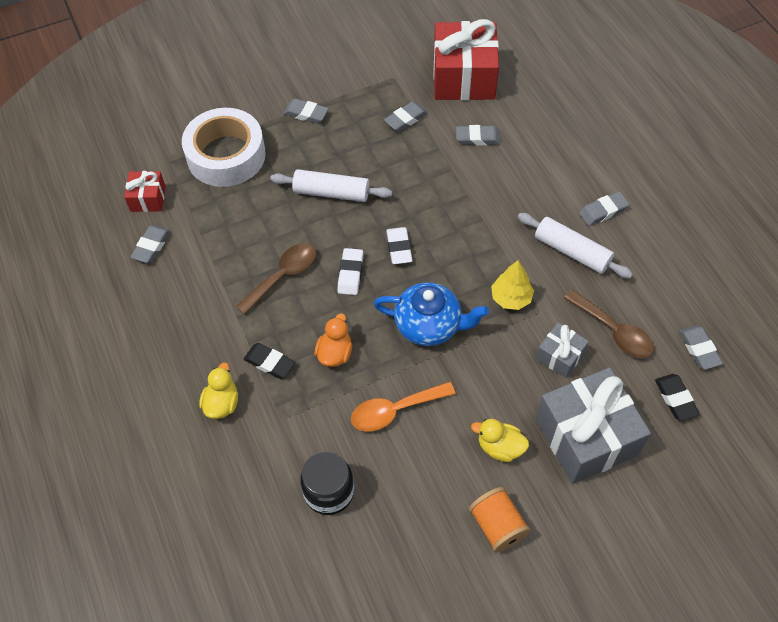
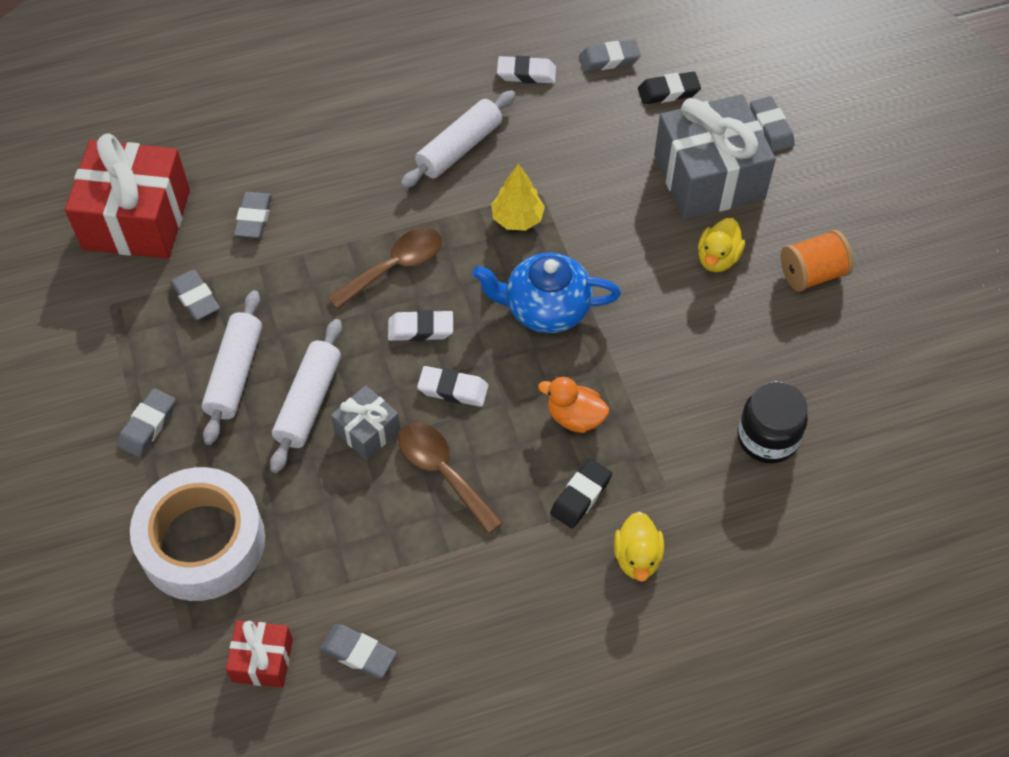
camera: 85 degrees left, 0 degrees up
yellow duck [199,362,238,419] -> yellow duck turned 105 degrees counterclockwise [614,512,664,582]
orange spoon [351,382,456,432] -> none
blue teapot [374,282,489,346] -> blue teapot turned 105 degrees counterclockwise [472,252,621,333]
grey gift [536,322,589,378] -> grey gift moved to [331,385,400,460]
brown spoon [564,289,654,358] -> brown spoon moved to [328,228,442,309]
grey eraser [579,192,629,226] -> grey eraser moved to [750,96,795,152]
none -> white rolling pin [202,290,262,445]
none -> white eraser [497,56,556,84]

